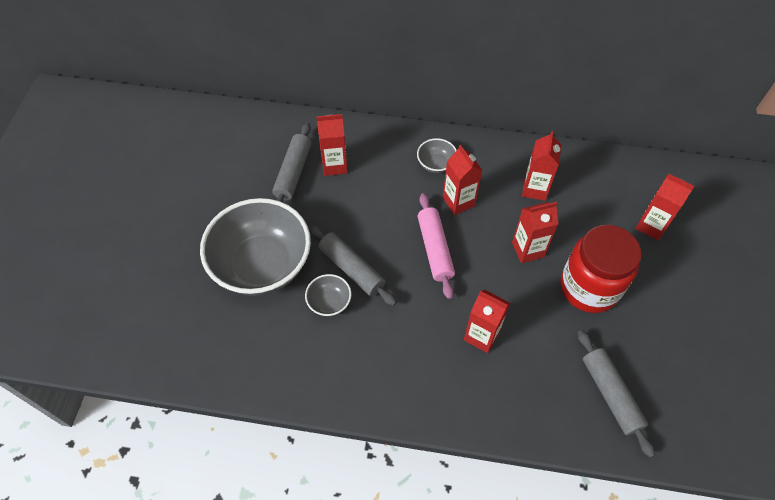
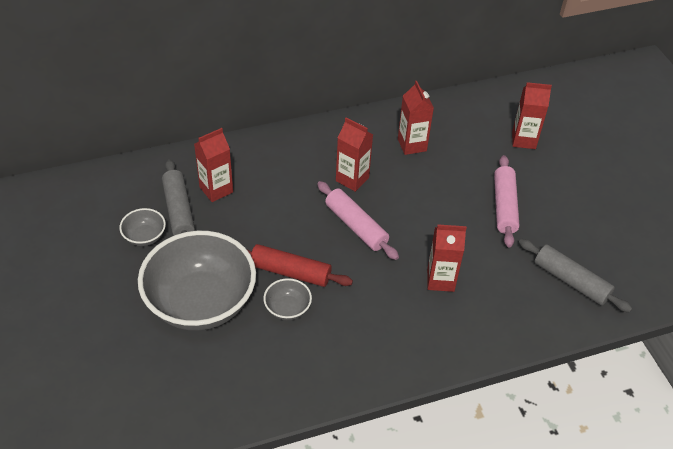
camera: 30 degrees left, 10 degrees down
grey rolling pin [309,225,397,306] -> red rolling pin [247,244,353,287]
grey bowl [417,138,457,173] -> grey bowl moved to [119,208,166,246]
red carton [512,202,558,263] -> none
red jar [560,225,641,313] -> pink rolling pin [494,155,520,247]

